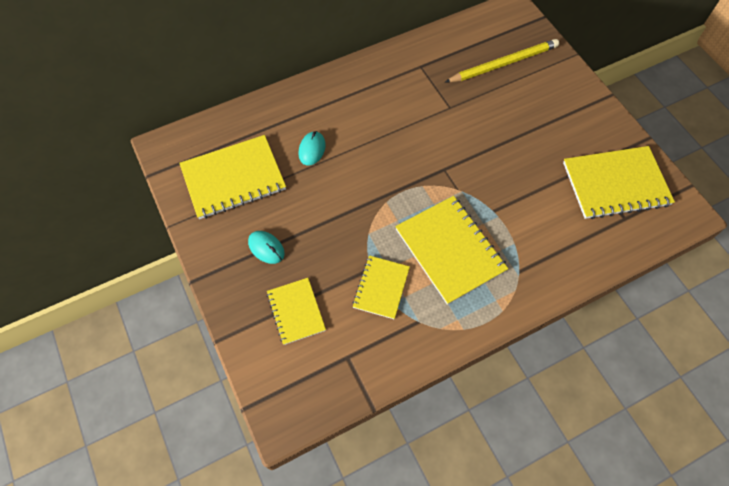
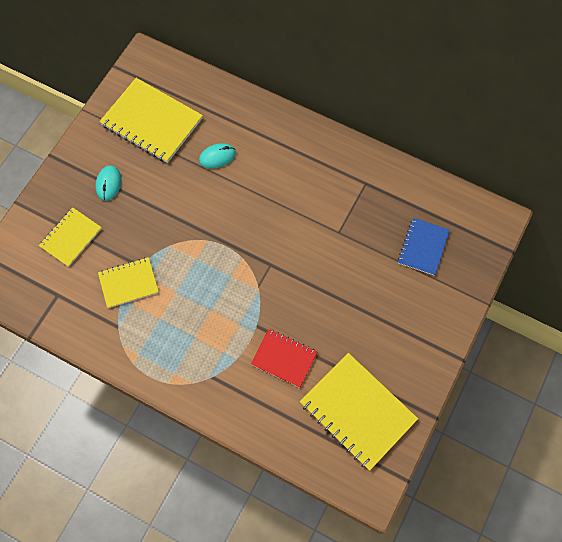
camera: 55 degrees right, 5 degrees up
yellow notebook [395,196,508,305] -> none
yellow pencil [445,39,559,82] -> blue notebook [398,218,450,276]
none -> red notebook [251,329,317,388]

